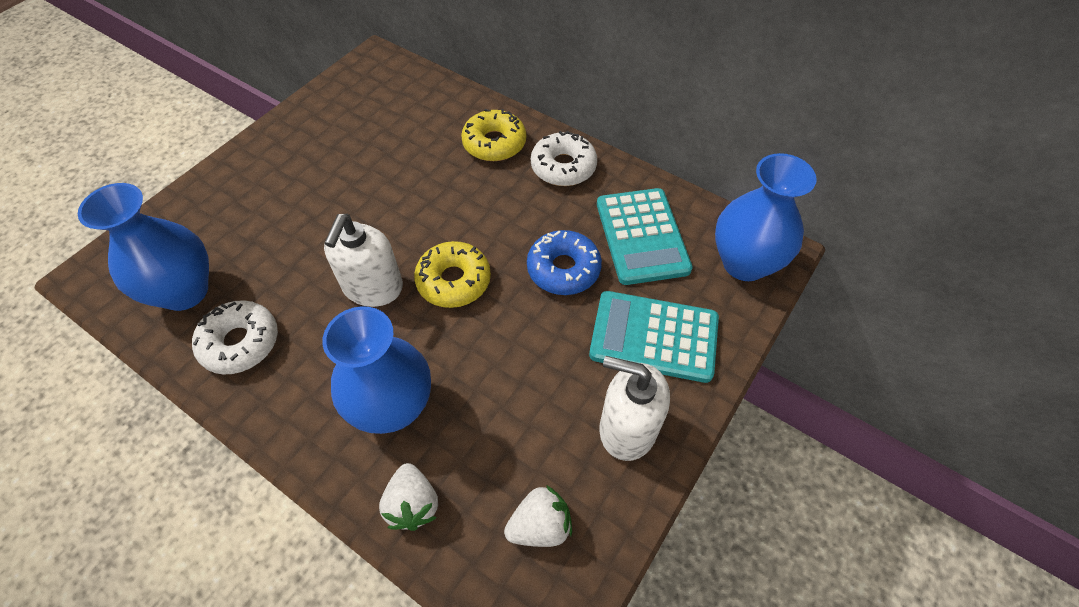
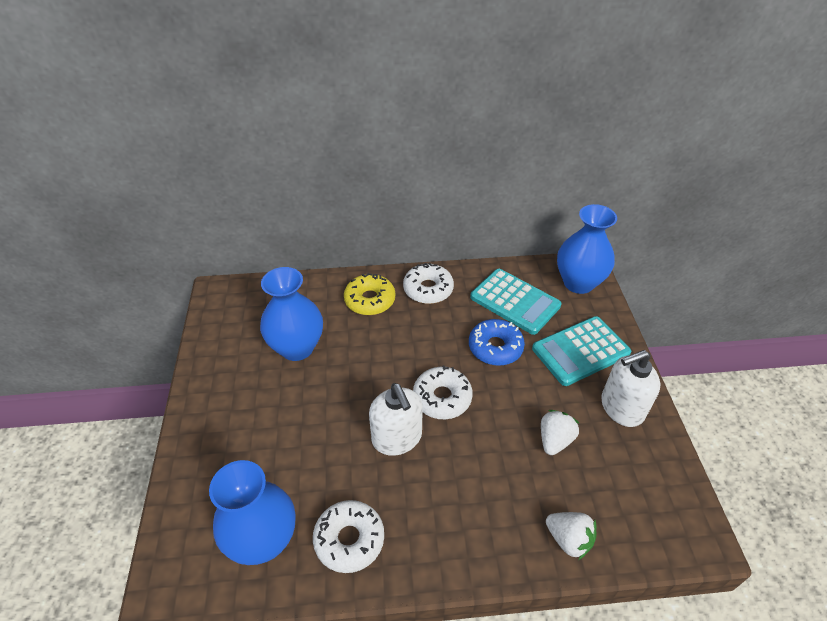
camera: 40 degrees left, 10 degrees down
blue vase [322,306,431,434] -> blue vase moved to [260,267,323,361]
yellow donut [414,241,491,308] -> white donut [413,366,473,419]
white strawberry [504,485,572,547] -> white strawberry moved to [541,410,580,455]

